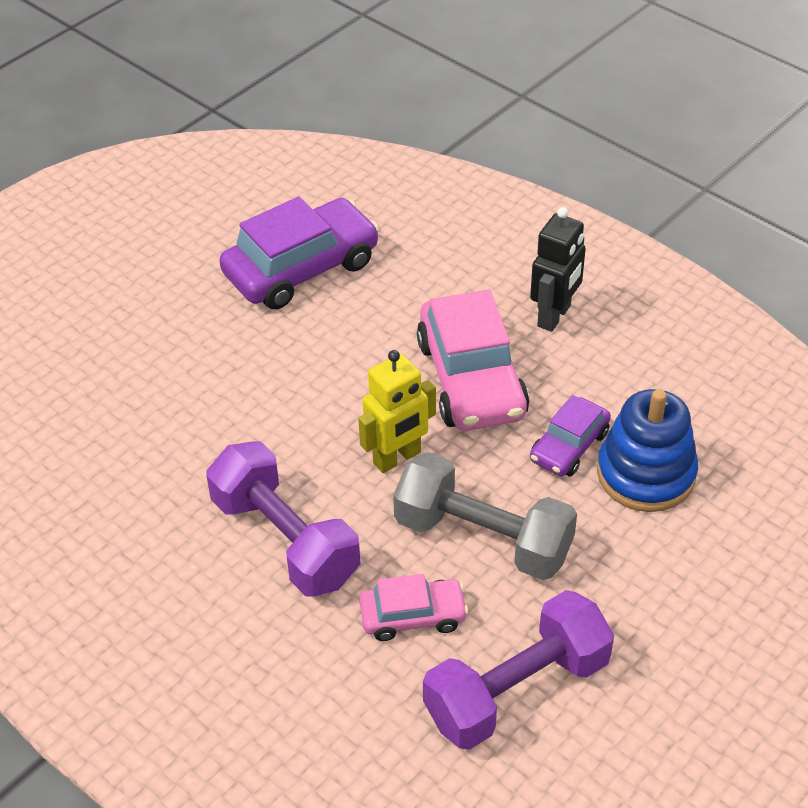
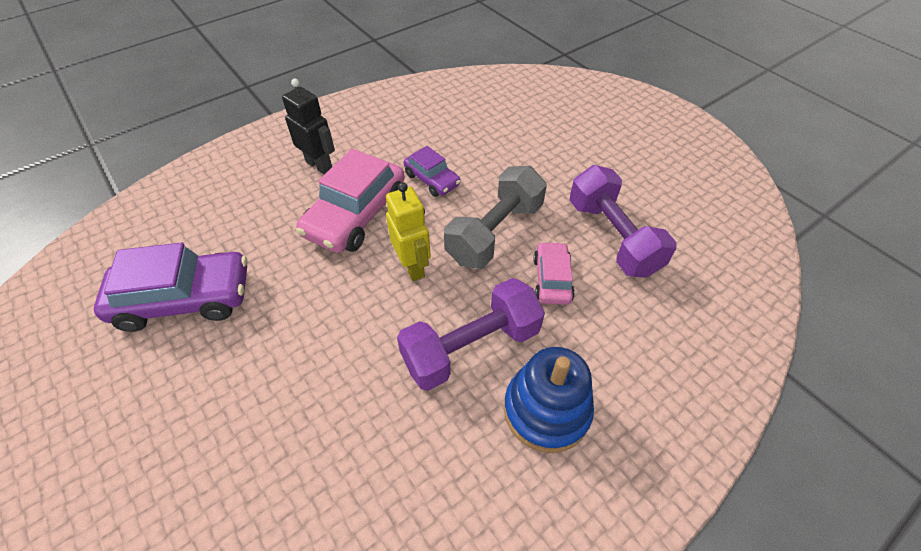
camera: 80 degrees left, 5 degrees up
purple car [219,197,379,309] -> purple car turned 105 degrees clockwise [94,243,247,332]
pink car [417,290,529,431] -> pink car turned 120 degrees clockwise [296,149,405,253]
blue stacking toy [597,389,698,512] -> blue stacking toy moved to [504,347,594,453]

